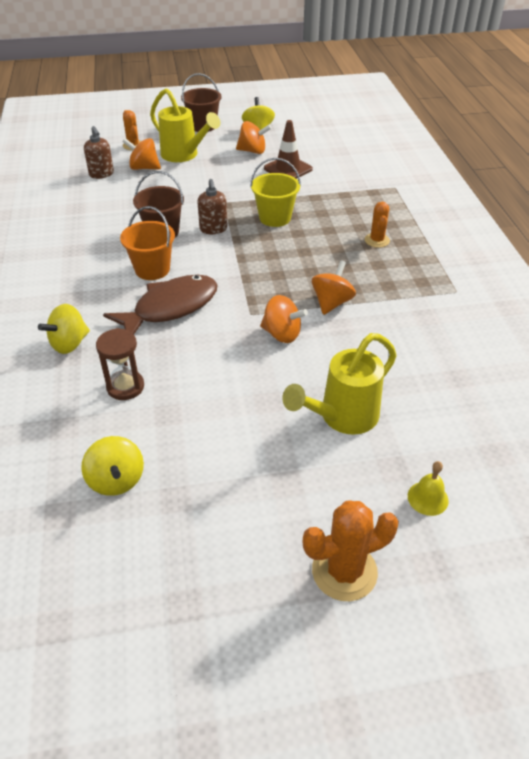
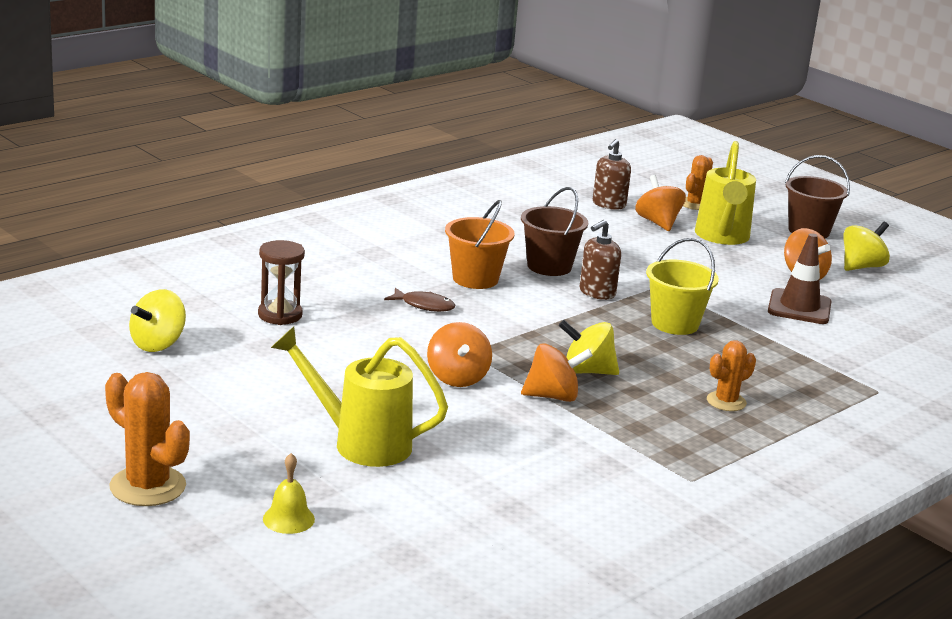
camera: 55 degrees right, 20 degrees down
yellow spinning top [38,304,90,354] -> yellow spinning top moved to [559,320,619,375]
brown fish [103,275,218,334] -> brown fish [384,288,455,312], size x0.47

